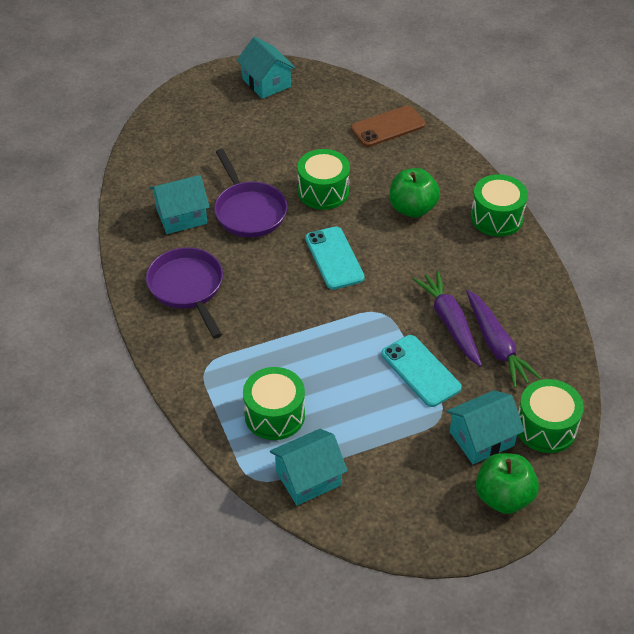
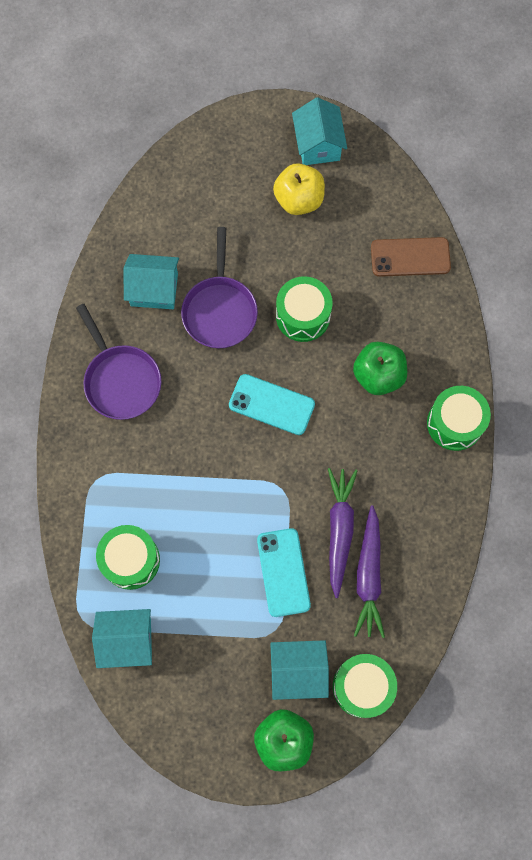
camera: 25 degrees right, 25 degrees up
purple pan [146,247,223,339] -> purple pan turned 150 degrees clockwise [76,304,161,420]
turquoise phone [305,226,365,290] -> turquoise phone turned 75 degrees counterclockwise [229,374,315,435]
none -> yellow apple [273,163,325,215]

